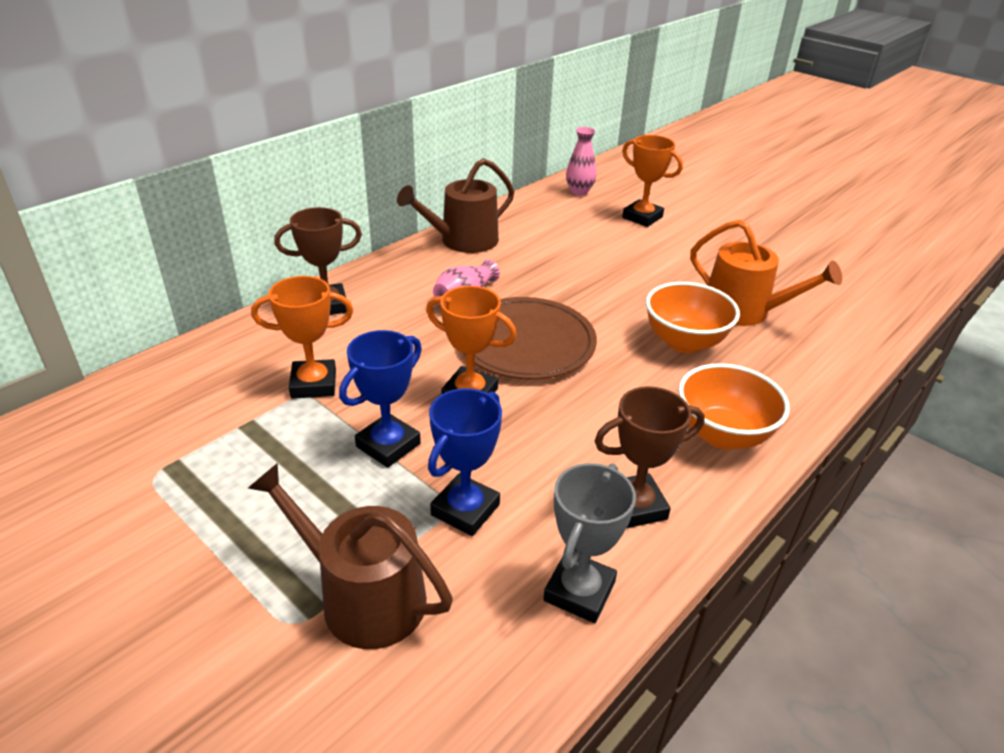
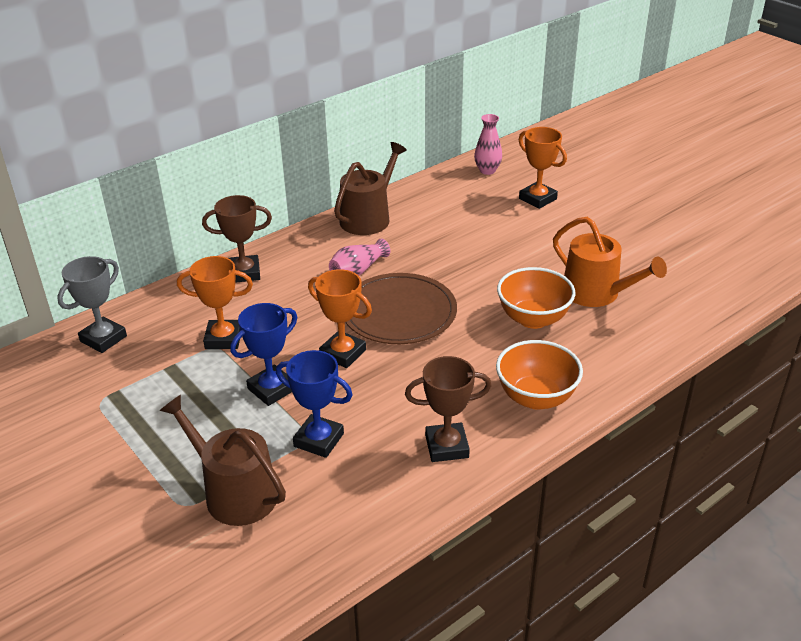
camera: 10 degrees right, 0 degrees up
brown watering can [397,158,514,253] -> brown watering can turned 150 degrees clockwise [334,142,407,235]
blue trophy [428,388,502,536] -> blue trophy turned 75 degrees clockwise [276,350,353,458]
grey trophy [543,463,636,623] -> grey trophy moved to [57,256,127,353]

